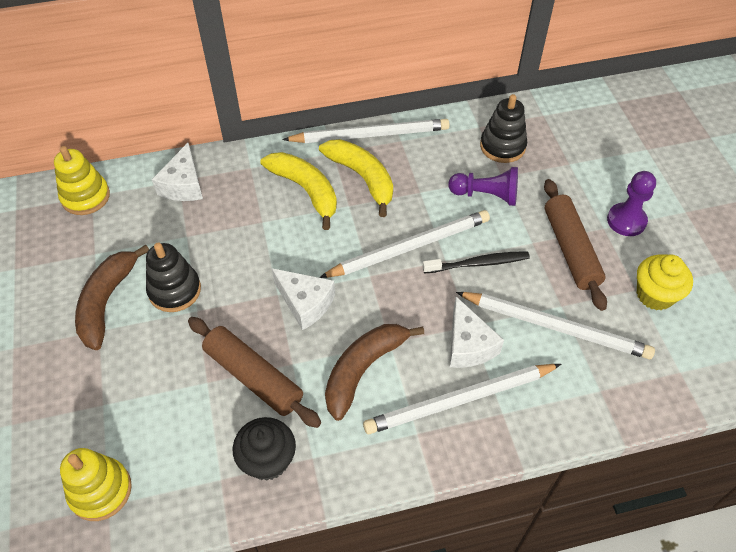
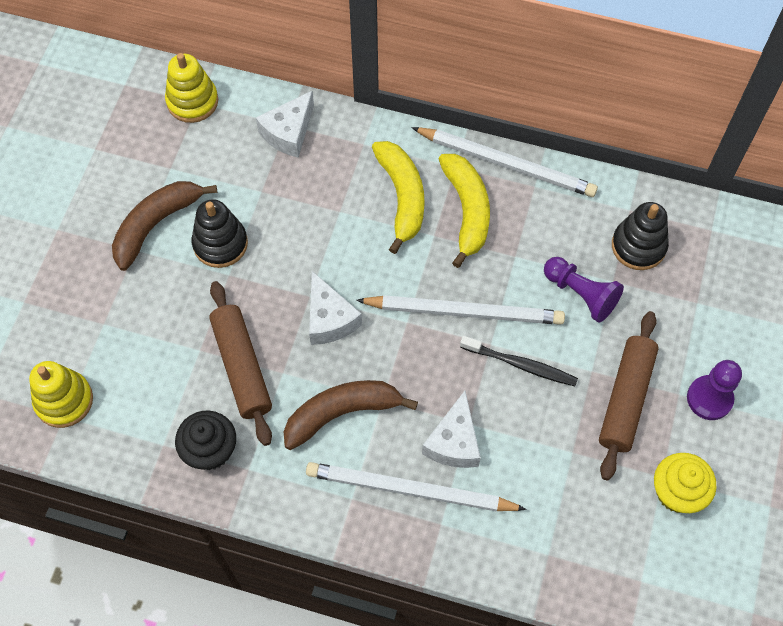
camera: 30 degrees right, 10 degrees up
white pencil [456,292,655,359] -> none

